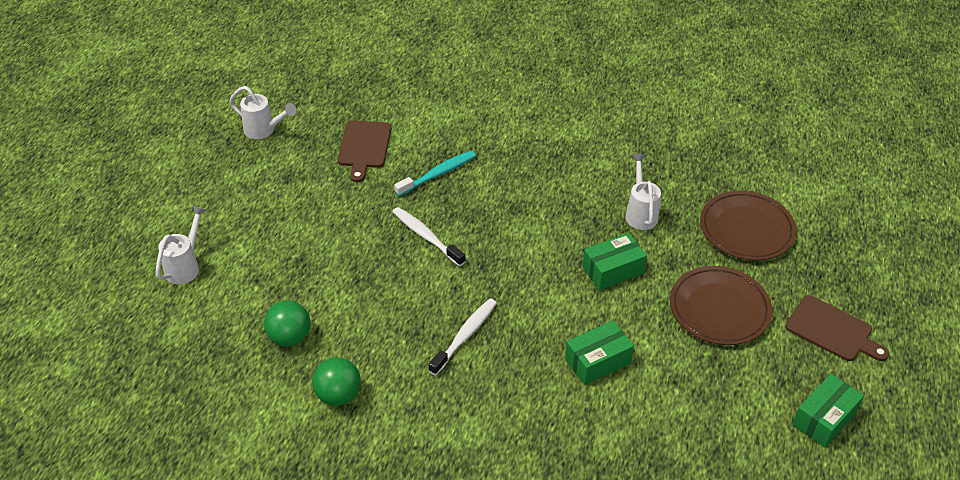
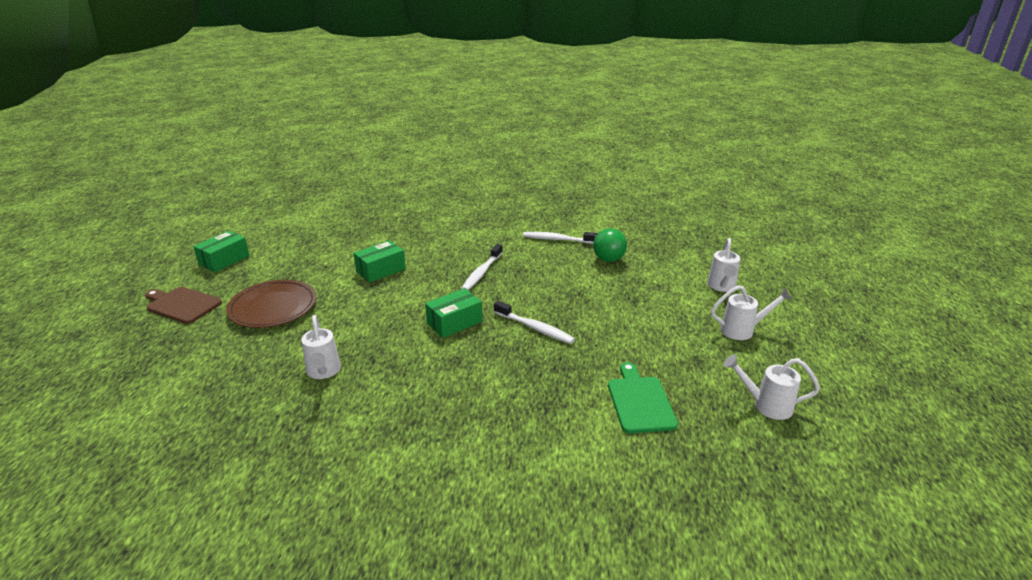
camera: 170 degrees right, 15 degrees down
green ball [312,358,361,406] -> white toothbrush [523,232,598,244]
brown cutting board [338,120,391,182] -> green cutting board [608,362,678,433]
turquoise toothbrush [394,151,476,197] -> none
green box [582,233,647,290] -> green box moved to [425,288,482,338]
brown plate [700,191,796,261] -> none
none -> white watering can [711,285,792,340]

